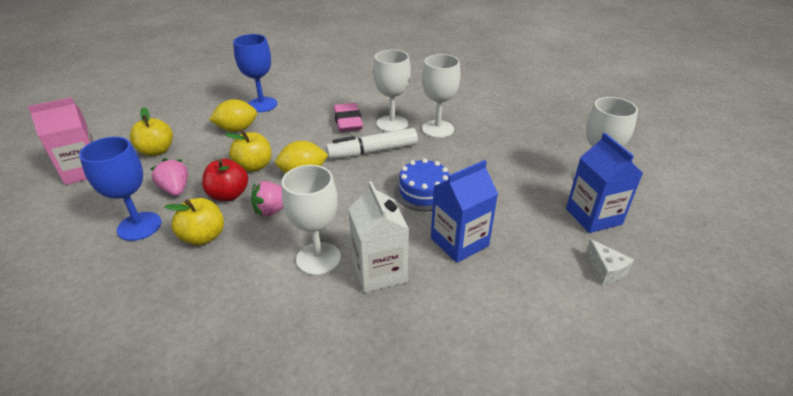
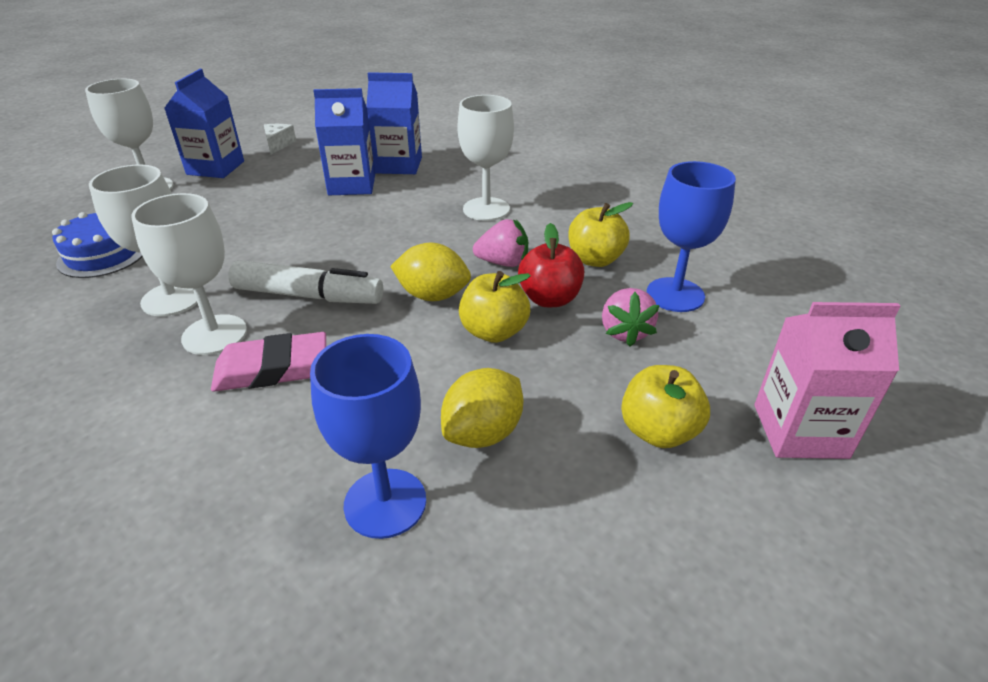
camera: 150 degrees left, 0 degrees up
yellow lemon [209,99,257,132] -> yellow lemon turned 60 degrees counterclockwise [441,368,523,448]
pink eraser [334,103,363,132] -> pink eraser turned 60 degrees clockwise [211,332,326,392]
white carton [348,181,409,293] -> none
blue cake [394,158,449,211] -> blue cake moved to [52,212,143,278]
none -> blue carton [366,72,422,174]

